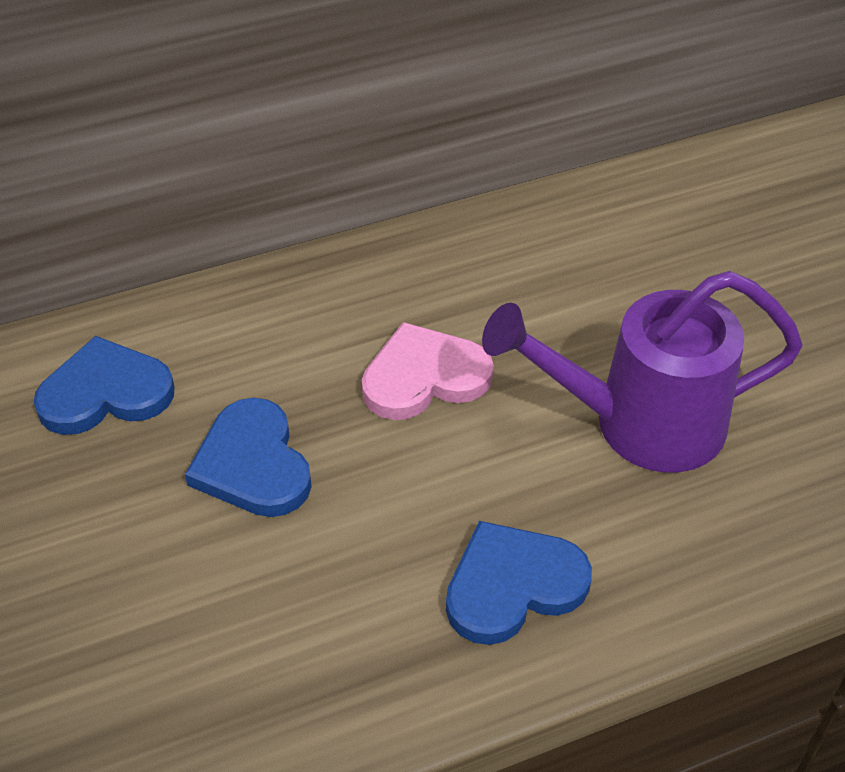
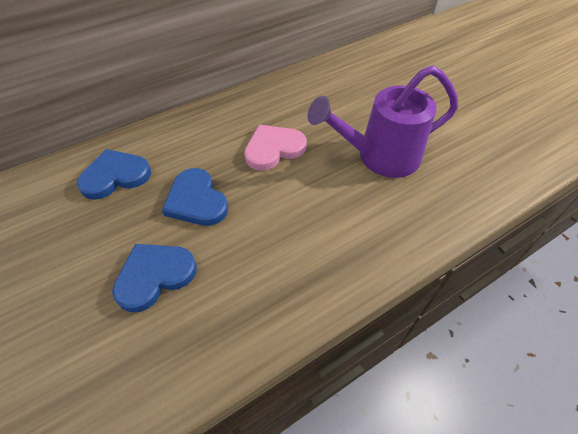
camera: 10 degrees left, 5 degrees up
blue heart [446,521,592,645] -> blue heart moved to [112,244,197,312]

